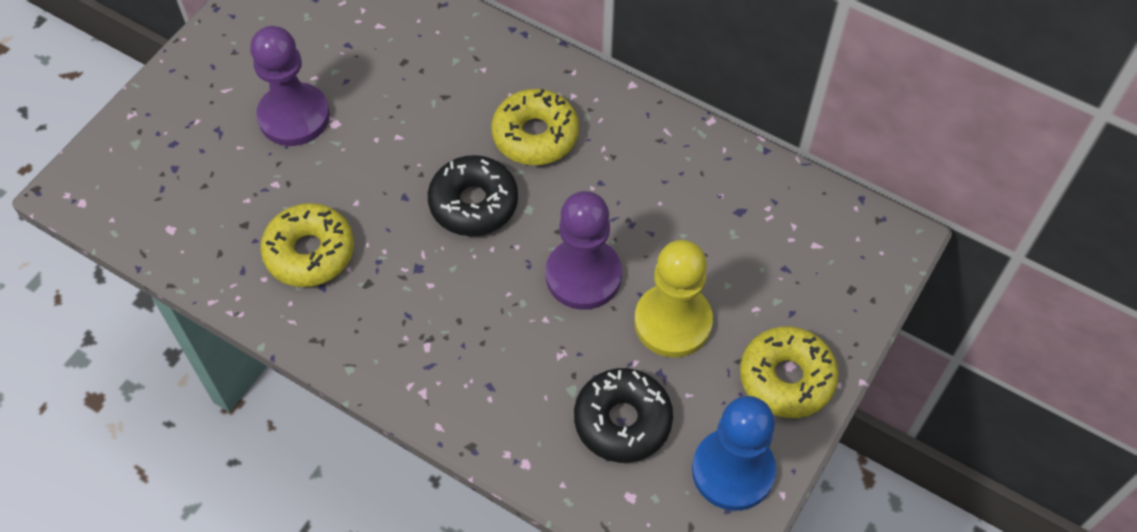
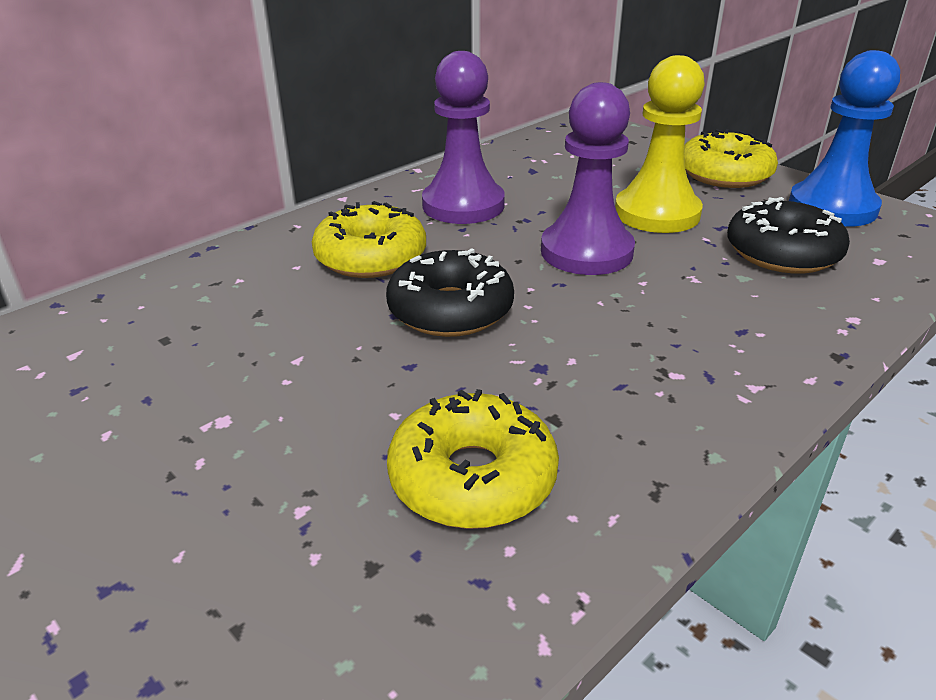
camera: 75 degrees left, 25 degrees down
purple pawn [250,26,330,146] -> purple pawn moved to [422,51,505,224]

